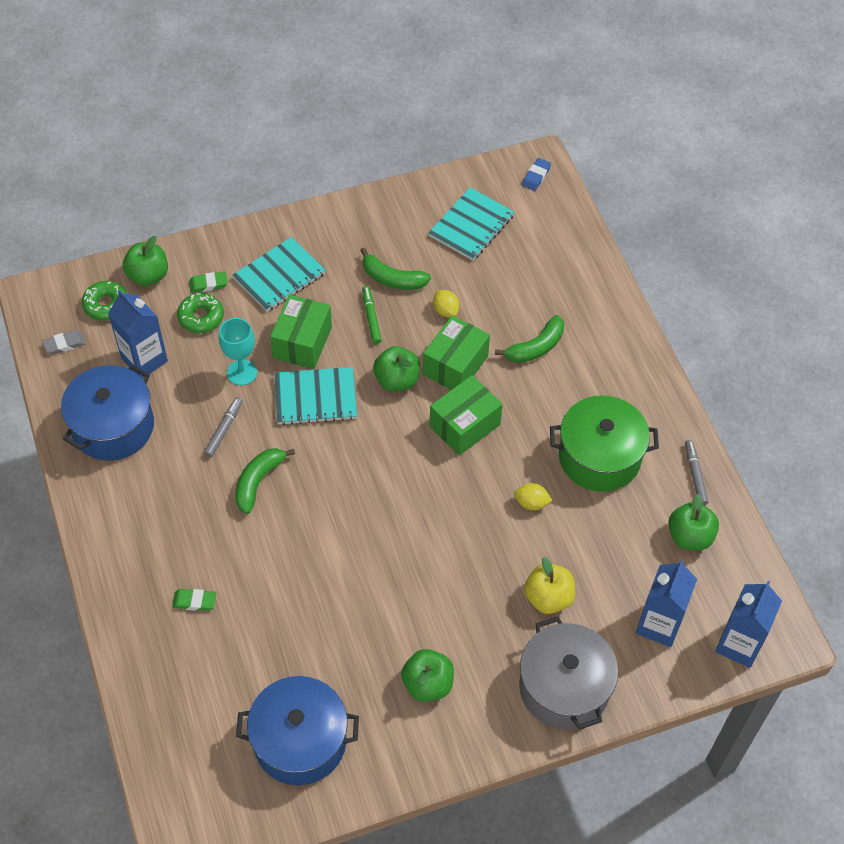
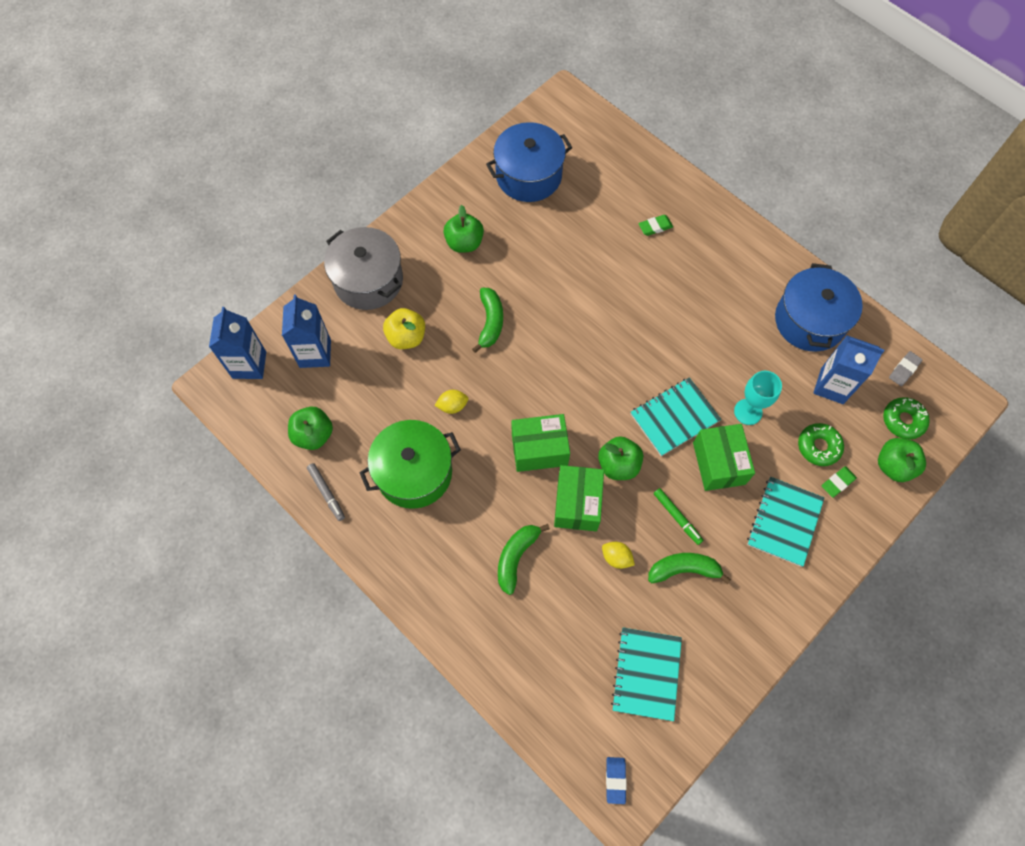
camera: 155 degrees right, 10 degrees up
grey marker [204,397,243,457] -> none
green banana [235,448,295,514] -> green banana moved to [472,288,503,353]
green box [430,375,503,455] -> green box turned 60 degrees clockwise [512,414,570,472]

